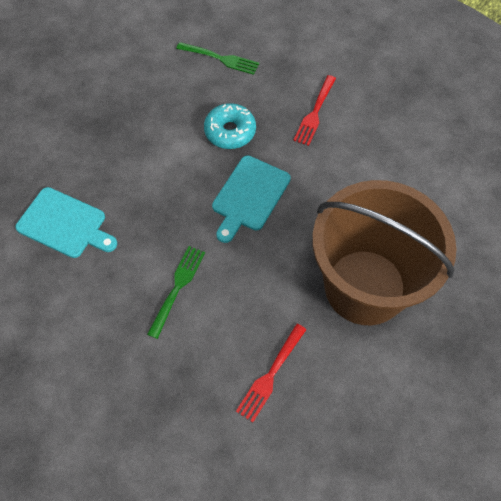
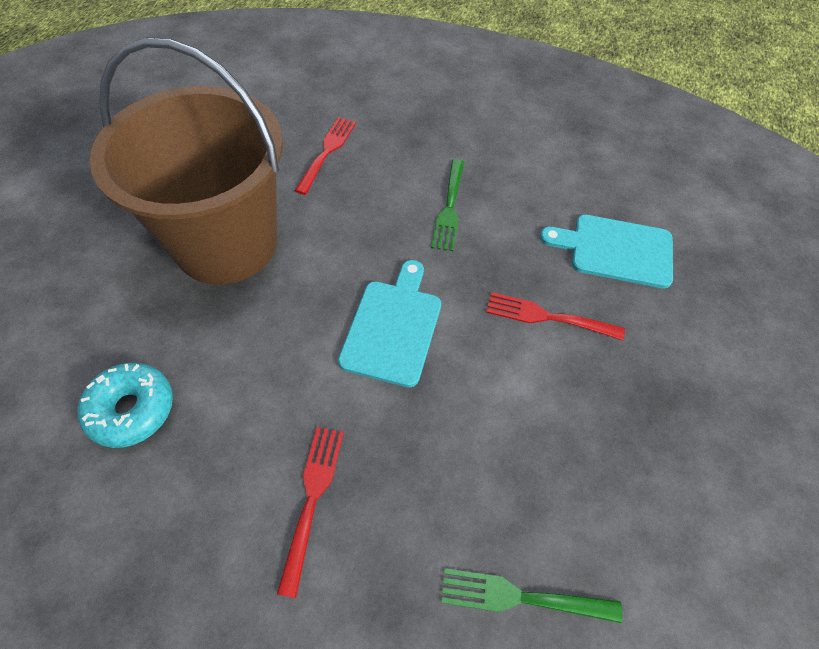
camera: 165 degrees right, 5 degrees down
turquoise donut [204,103,256,149] -> turquoise donut moved to [78,363,173,448]
none -> red fork [486,292,625,340]

